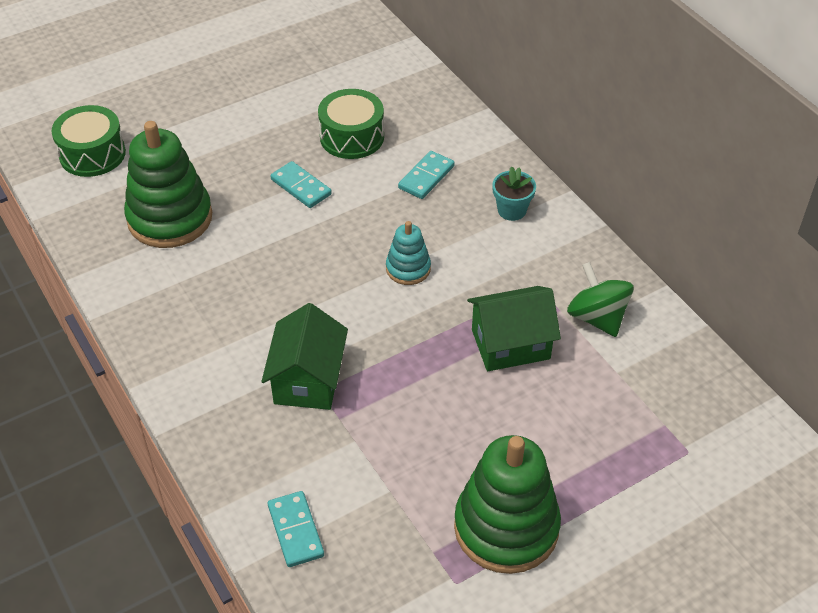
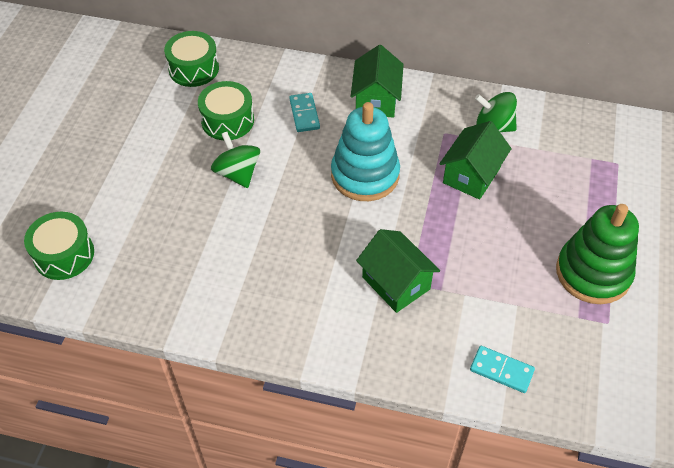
camera: 45 degrees left, 5 degrees up
green stacking toy [124,121,212,248] -> none
turquoise domino [271,161,332,208] -> green spinning top [211,132,260,188]
turquoise stacking toy [386,221,431,285] -> turquoise stacking toy [331,102,400,201], size x1.96
turquoise flower pot [492,167,536,221] -> green house [351,45,404,117]
none -> green drum [164,31,219,87]

